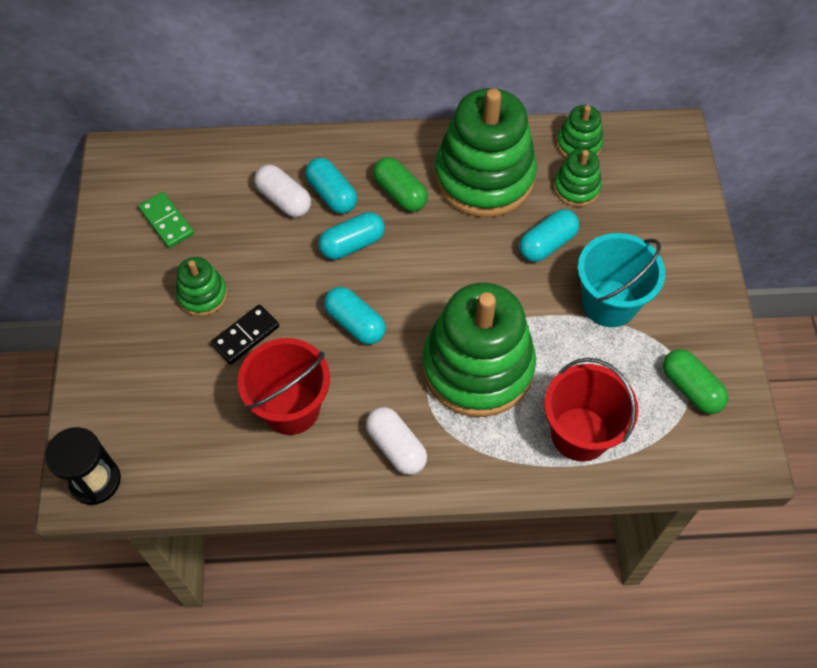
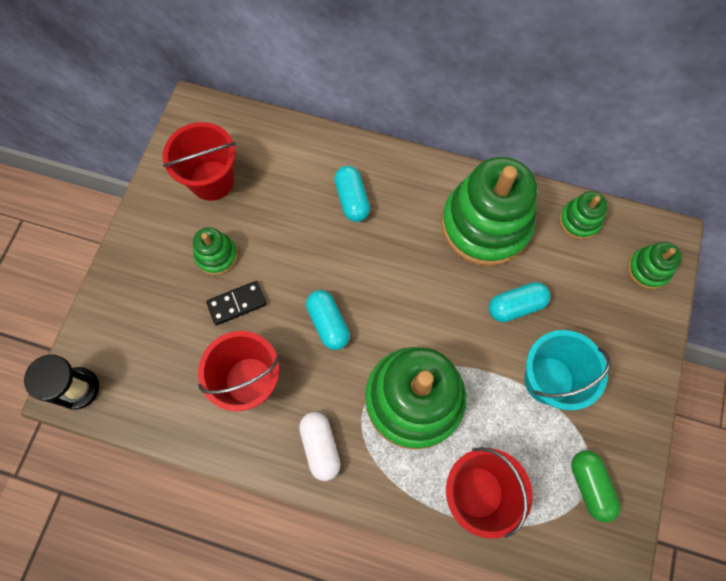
camera: 20 degrees right, 10 degrees up
green domino [138,192,194,248] -> red bucket [163,122,235,201]
white capsule [254,165,311,217] -> none
turquoise capsule [318,212,385,260] -> none
green capsule [373,157,428,212] -> none
green stacking toy [553,149,602,207] -> green stacking toy moved to [628,242,682,289]

